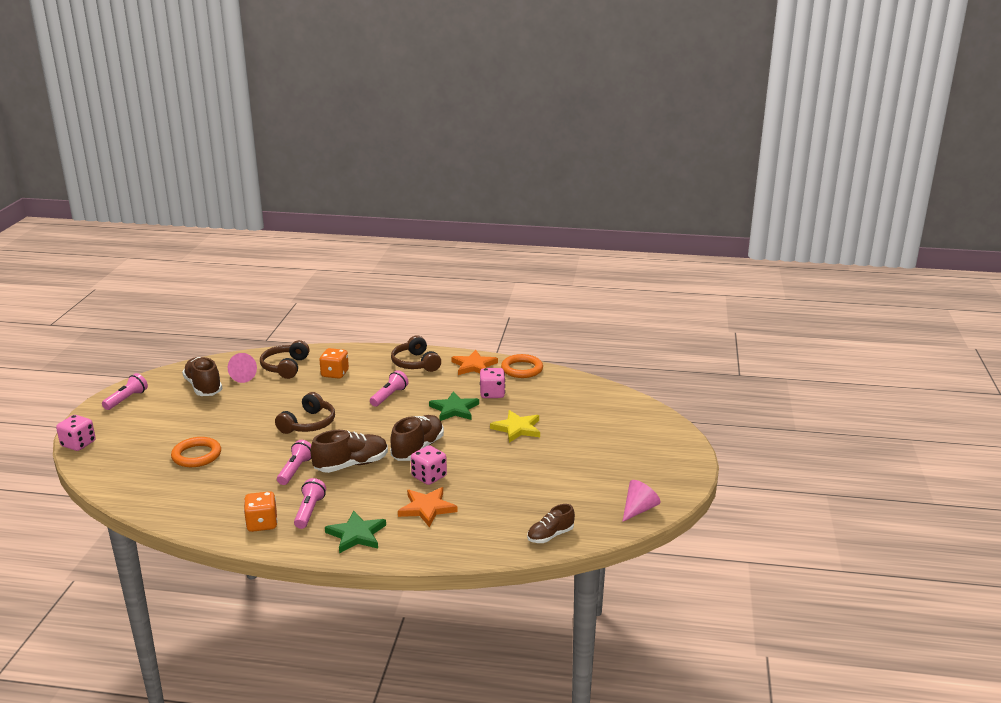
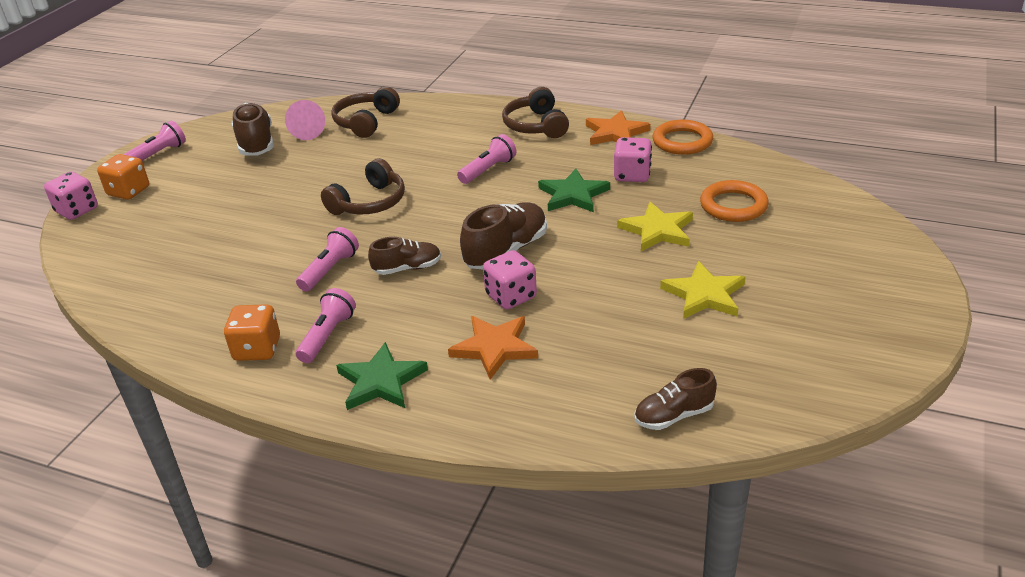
camera: 15 degrees right, 10 degrees up
orange ring [171,437,221,467] -> orange ring moved to [700,180,769,222]
brown shoe [310,430,388,473] -> brown shoe [368,237,441,275], size x0.63
orange dice [319,348,349,379] -> orange dice moved to [97,154,149,200]
pink cone [622,480,660,522] -> none
none -> yellow star [660,261,745,319]

